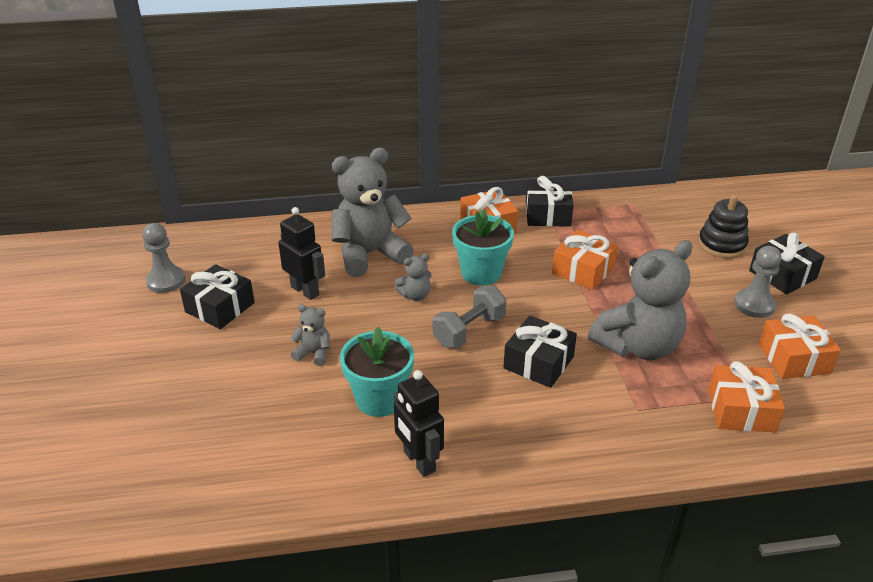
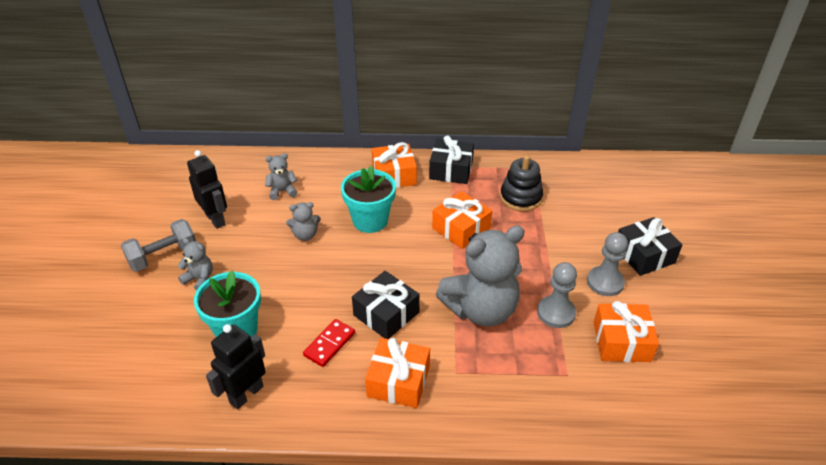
camera: 10 degrees right, 5 degrees up
grey pawn [142,223,186,293] -> grey pawn moved to [537,262,577,328]
black gift [180,264,255,329] -> none
grey teddy bear [332,148,414,277] -> grey teddy bear [265,153,297,200], size x0.44
black robot [393,370,444,477] -> black robot turned 60 degrees clockwise [206,324,266,409]
grey dumbbell [433,286,507,348] -> grey dumbbell moved to [121,219,196,272]
black stacking toy [698,195,749,258] -> black stacking toy moved to [500,155,543,211]
orange gift [708,361,785,432] -> orange gift moved to [365,338,430,408]
none -> red domino [303,319,355,367]

